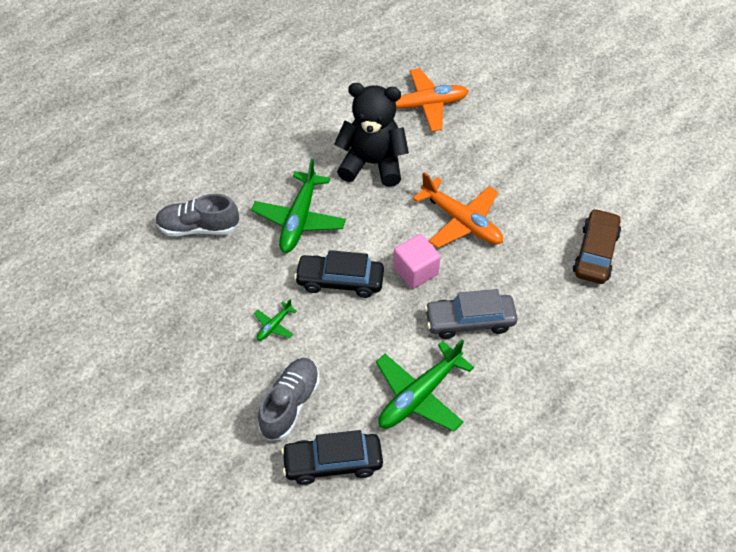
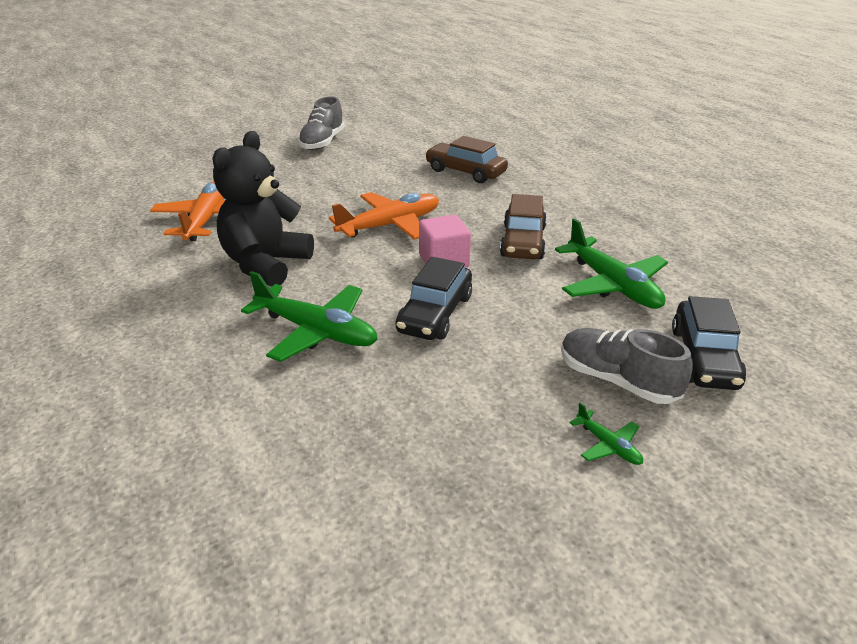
camera: 75 degrees left, 20 degrees down
grey shoe [155,194,239,236] -> grey shoe moved to [298,96,345,150]
green plane [254,299,297,341] -> green plane moved to [570,402,643,465]
grey car [424,289,517,339] -> brown car [500,194,547,259]

